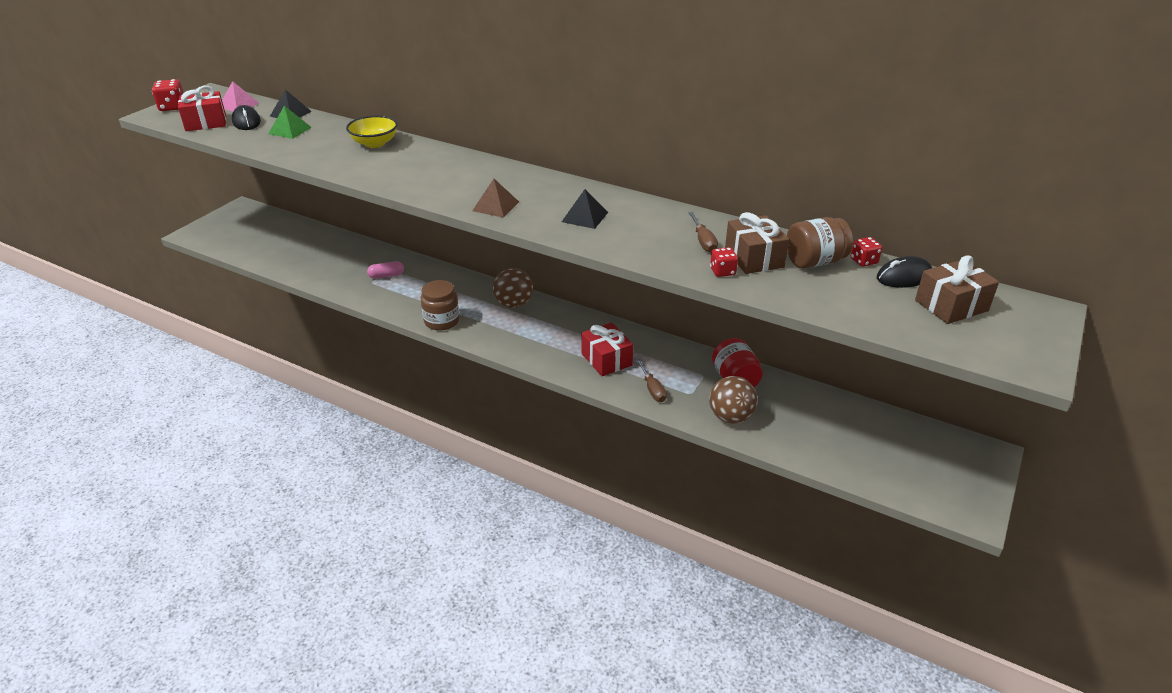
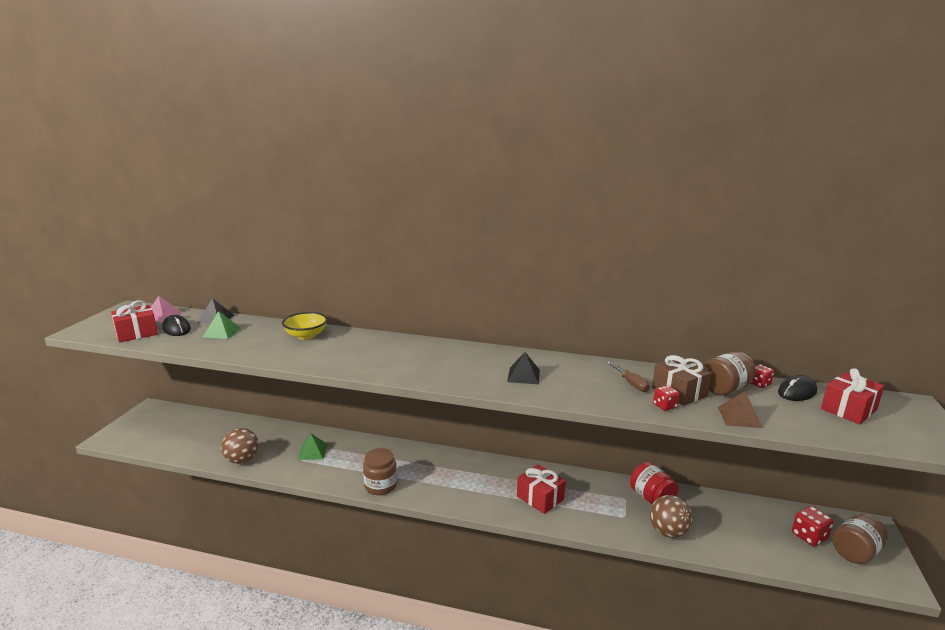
camera: 15 degrees left, 15 degrees down
red dice [152,79,183,111] -> red dice moved to [792,506,834,546]
pink capsule [367,261,404,279] -> green pyramid [297,433,328,460]
brown pyramid [472,179,519,218] -> brown pyramid moved to [718,391,763,428]
brown ball [493,268,533,308] -> brown ball moved to [221,428,259,464]
brown screwdriver [636,359,667,402] -> none
brown gift [915,255,999,324] -> red gift [821,368,884,424]
none -> brown jar [832,514,888,564]

